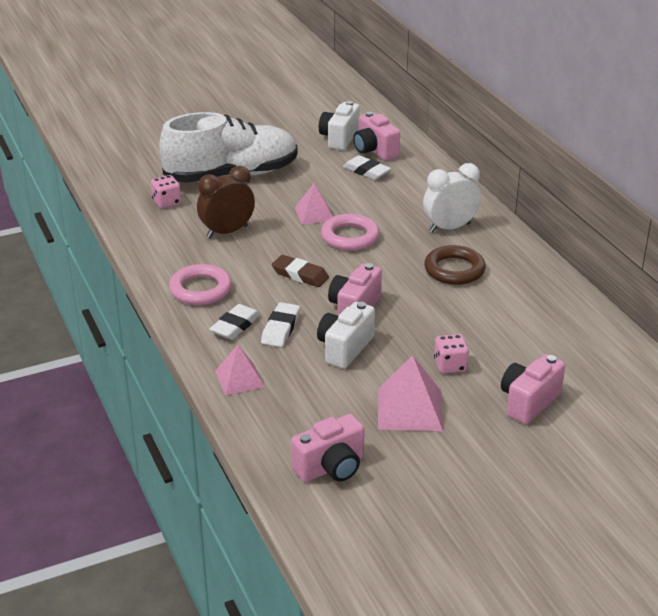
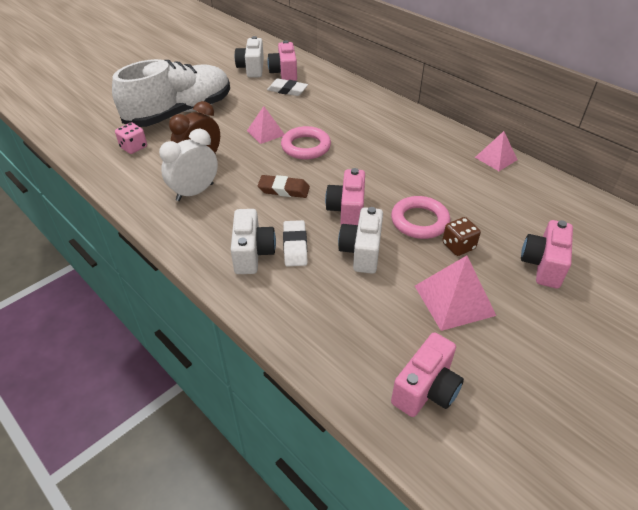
camera: 20 degrees left, 10 degrees up
pink ring [169,264,232,305] -> pink ring moved to [391,196,450,239]
white eraser [209,304,261,340] -> white camera [231,209,276,274]
pink pyramid [215,345,265,396] -> pink pyramid moved to [475,131,517,171]
pink camera [353,112,400,161] -> pink camera turned 45 degrees clockwise [267,40,297,81]
white clock [423,163,481,232] -> white clock moved to [159,129,218,201]
brown ring [424,245,486,285] -> none
pink dice [434,334,469,373] -> brown dice [442,217,481,256]

